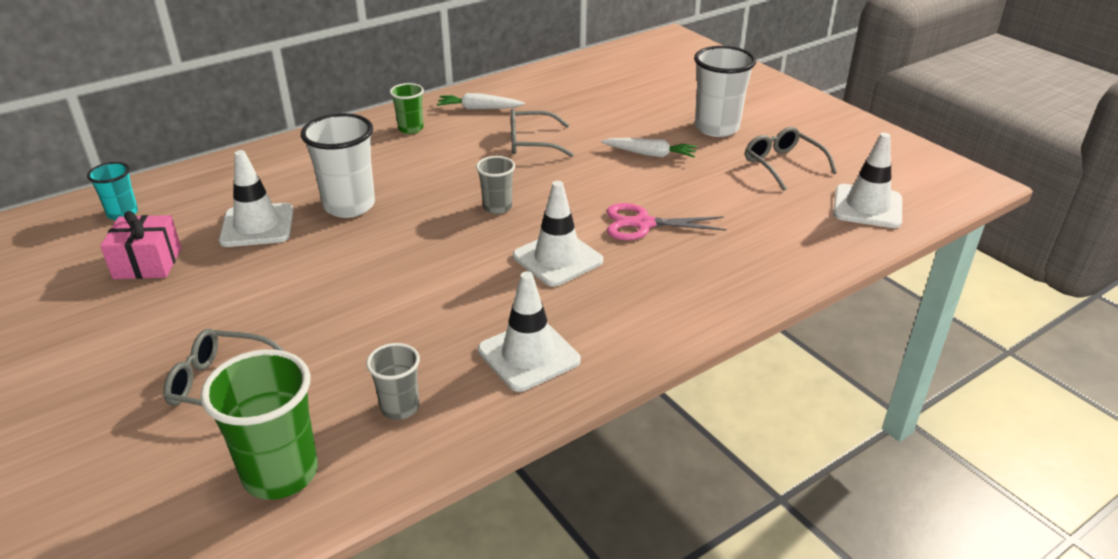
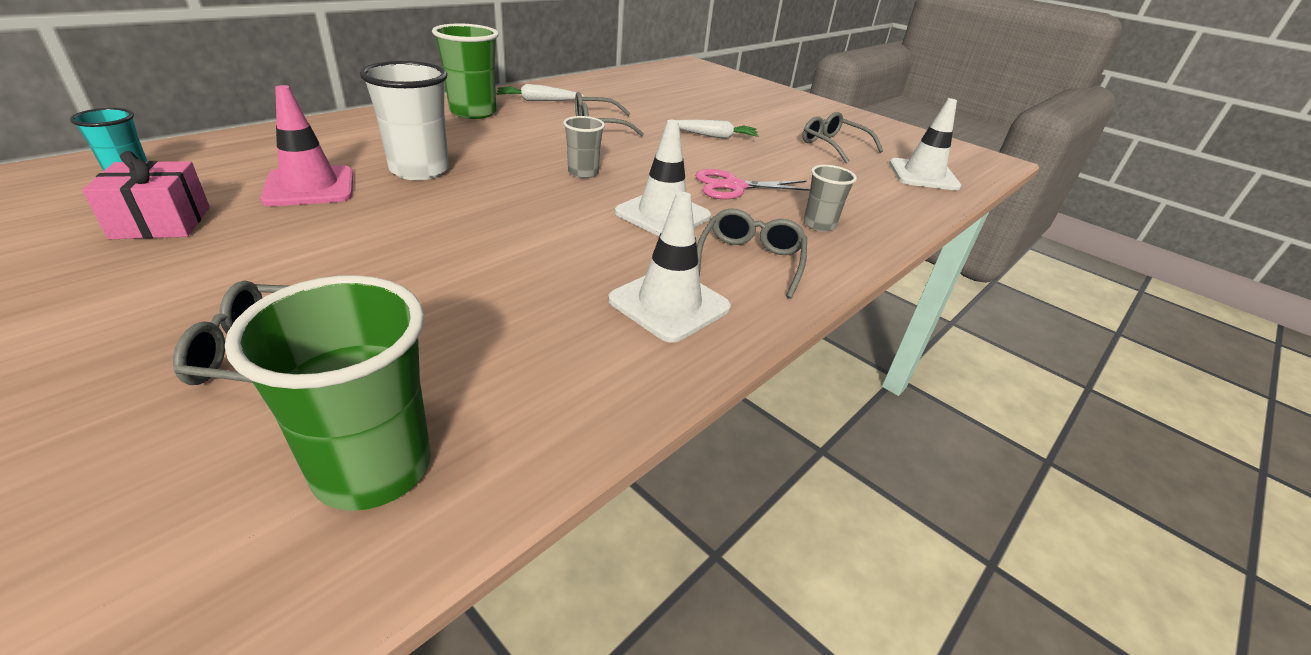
camera: 15 degrees left, 0 degrees up
white traffic cone [219,150,294,247] -> pink traffic cone [260,85,353,206]
grey cup [366,343,420,420] -> grey cup moved to [804,165,857,232]
green cup [390,83,424,134] -> green cup [432,24,499,119], size x1.77
white cup [694,46,756,137] -> none
none -> grey glasses [697,208,807,299]

